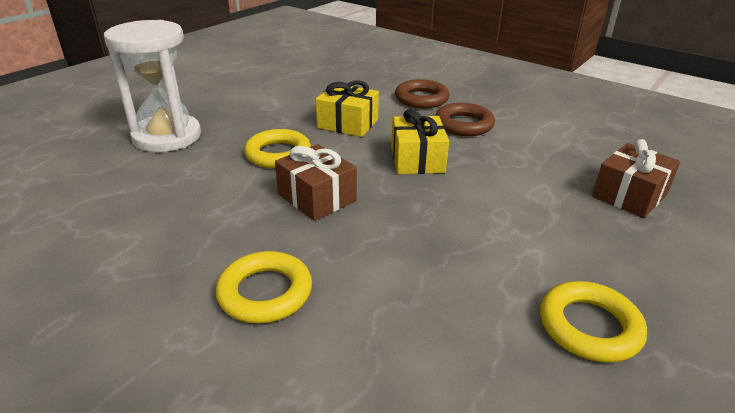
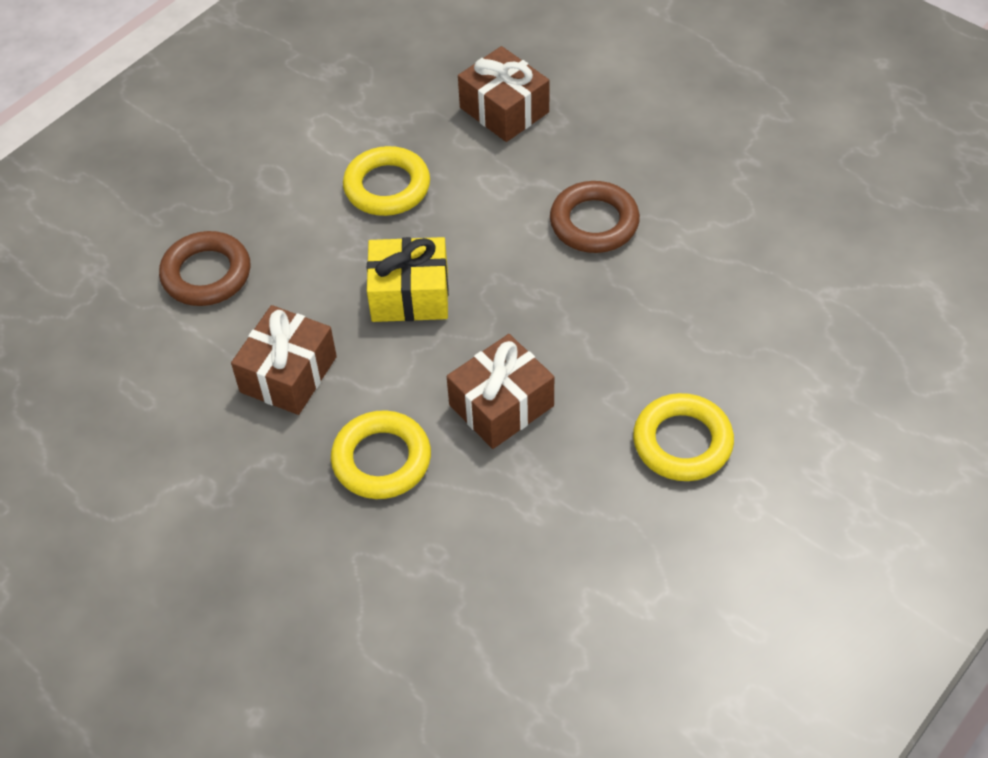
camera: 85 degrees left, 20 degrees up
white hourglass [104,20,201,152] -> none
yellow gift [316,80,379,137] -> brown gift [231,305,337,415]
brown ring [435,103,495,136] -> brown ring moved to [550,181,640,253]
yellow ring [540,281,647,363] -> yellow ring moved to [343,146,430,216]

